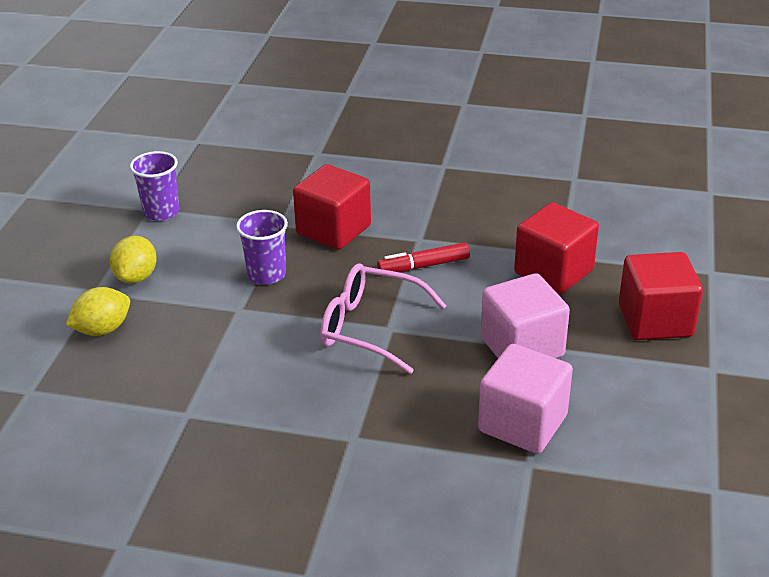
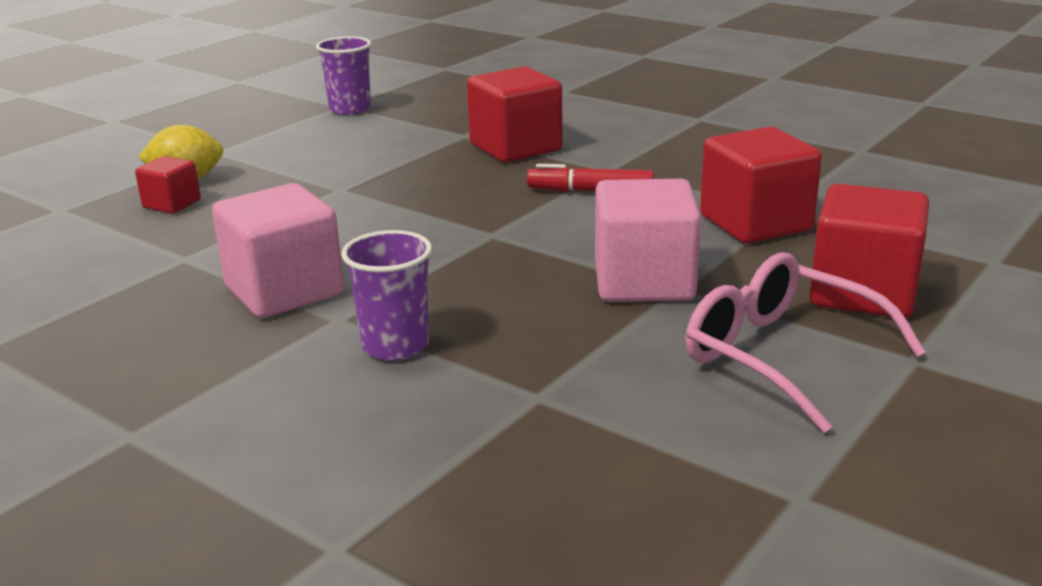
camera: 25 degrees right, 10 degrees down
yellow lemon [110,236,157,284] -> none
purple cup [236,210,288,285] -> purple cup moved to [341,230,432,360]
pink glasses [320,263,446,374] -> pink glasses moved to [685,252,926,433]
pink cube [478,344,573,454] -> pink cube moved to [212,183,344,318]
none -> red cube [135,156,201,214]

